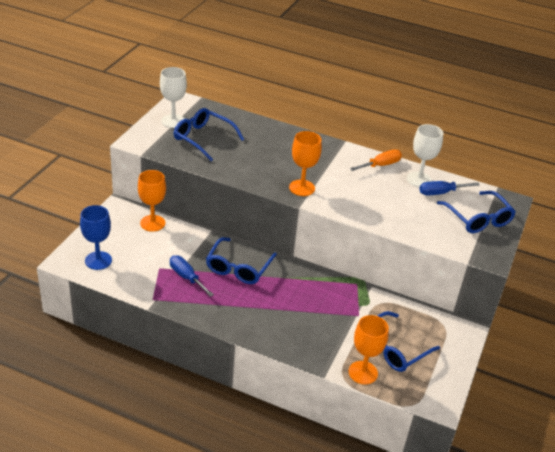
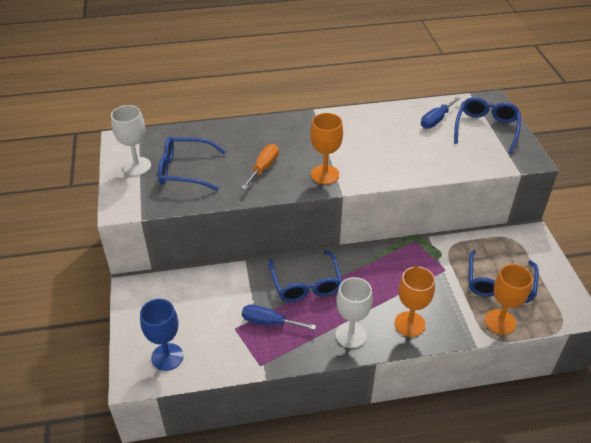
camera: 30 degrees left, 5 degrees up
orange goblet [138,170,166,232] -> orange goblet moved to [394,266,435,337]
orange screwdriver [350,150,402,171] -> orange screwdriver moved to [241,144,279,190]
white goblet [407,124,443,187] -> white goblet moved to [336,277,373,348]
blue glasses [437,191,516,233] -> blue glasses turned 105 degrees counterclockwise [454,97,521,154]

